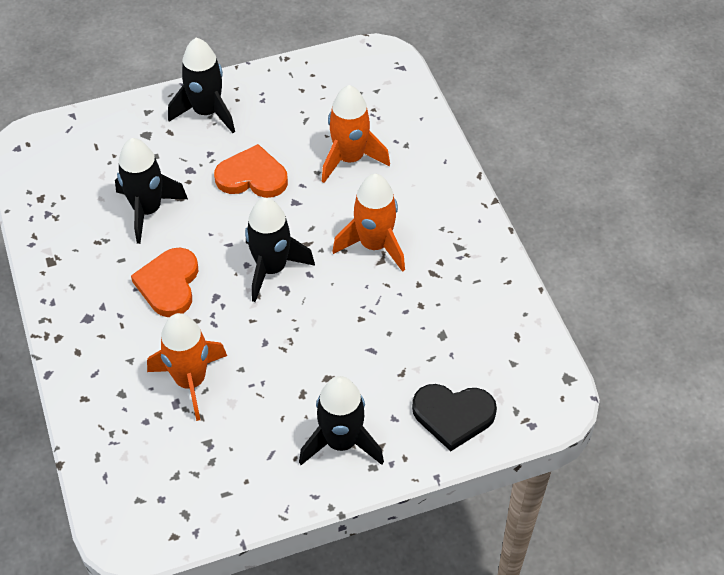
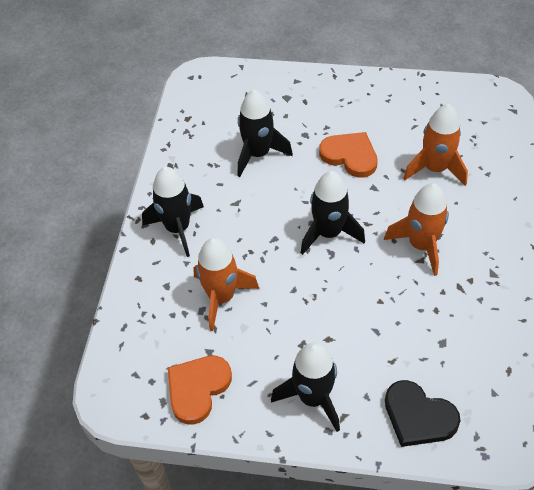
camera: 30 degrees right, 0 degrees up
orange heart [131,248,198,317] -> orange heart moved to [168,356,232,425]
black rocket [168,38,235,133] -> black rocket moved to [142,167,204,257]

